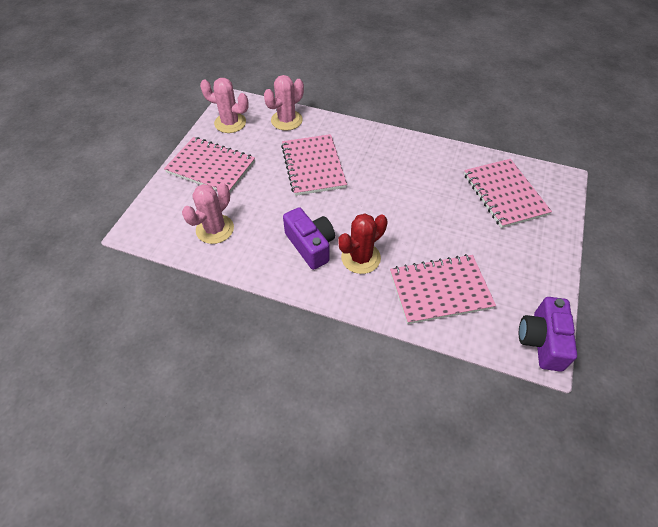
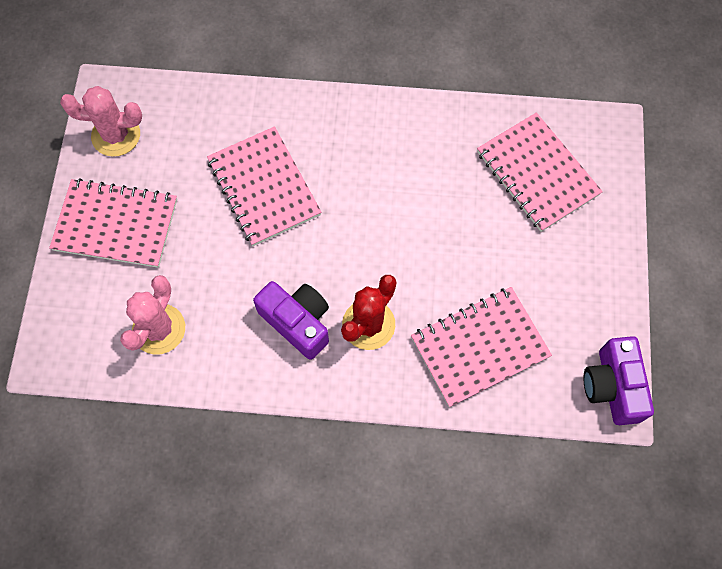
camera: 15 degrees left, 15 degrees up
pink cactus [264,75,304,131] -> none

